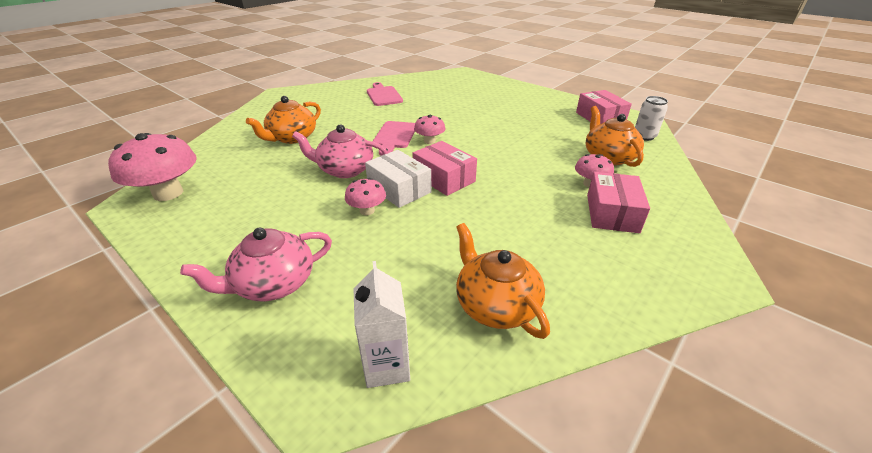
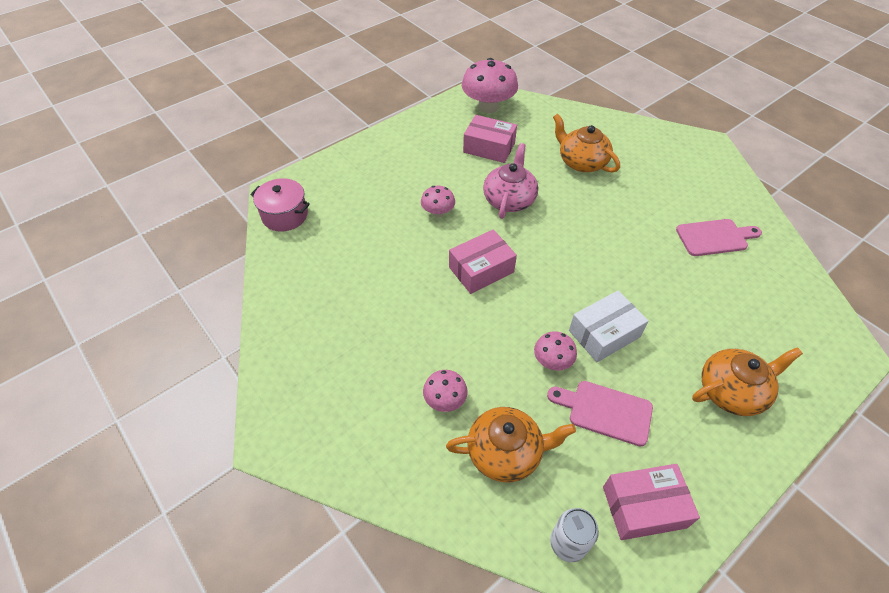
camera: 100 degrees right, 15 degrees up
pink teapot [180,228,332,301] -> none
white carton [353,261,410,388] -> pink pot [250,178,310,232]
white box [365,150,431,208] -> white box moved to [569,290,648,362]
pink cutting board [373,121,415,156] -> pink cutting board moved to [547,381,653,447]
pink mushroom [414,115,446,144] -> pink mushroom moved to [534,331,577,371]
orange teapot [456,223,550,339] -> orange teapot moved to [692,347,803,416]
pink box [587,172,650,233] -> pink box moved to [463,115,517,163]

